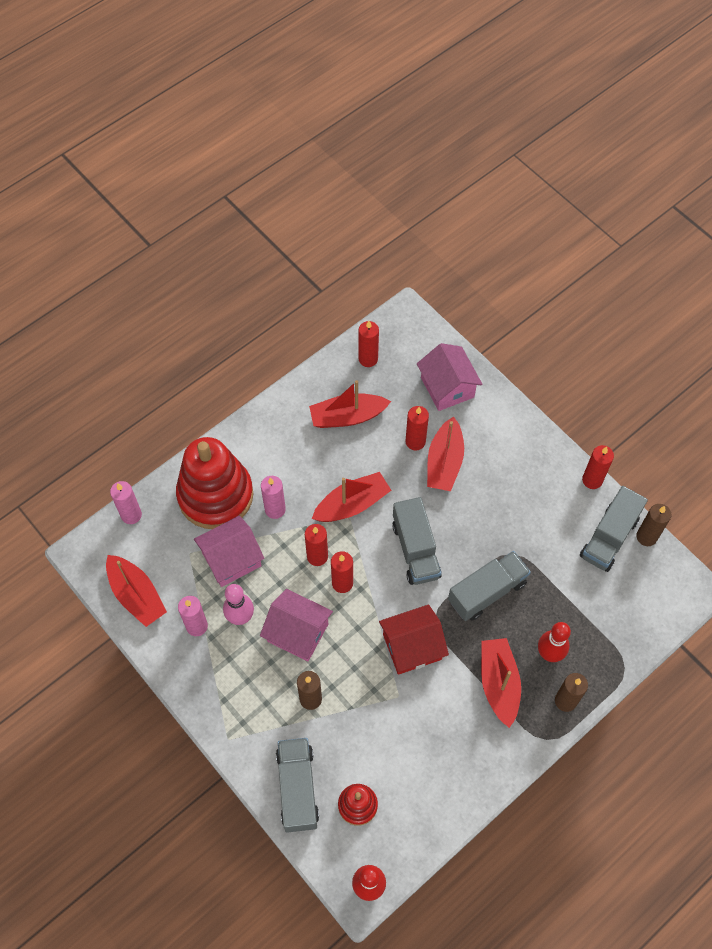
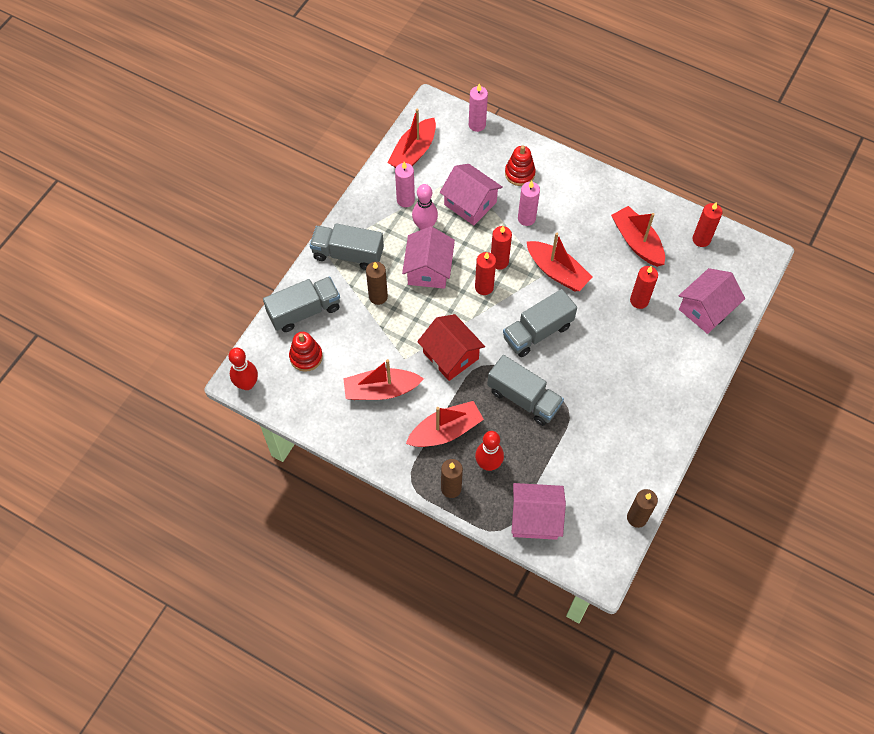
camera: 70 degrees right, 0 degrees up
red stacking toy [176,437,253,529] -> red stacking toy [505,146,536,186], size x0.47
red boat [427,417,464,491] -> red boat moved to [343,359,424,400]
grey truck [580,486,648,572] -> grey truck moved to [310,223,384,270]
red candle [582,445,614,489] -> none
none -> pink house [511,483,566,540]

